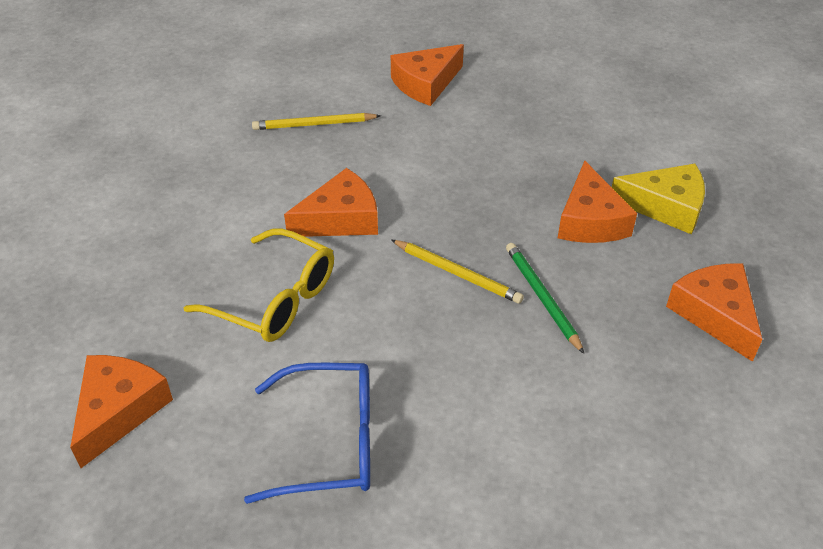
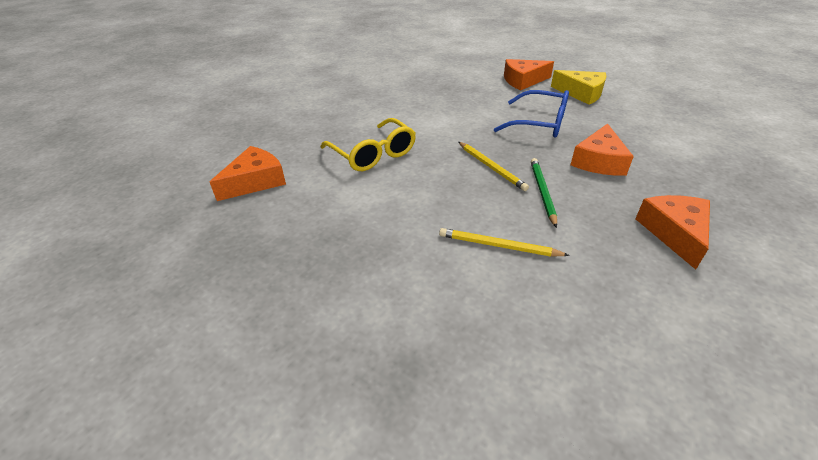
camera: 25 degrees right, 5 degrees down
blue glasses [244,363,370,504] -> blue glasses moved to [494,90,569,137]
yellow pencil [252,113,381,130] -> yellow pencil moved to [439,228,570,257]
orange cheese [284,168,378,237] -> none
yellow cheese [612,164,705,234] -> yellow cheese moved to [551,70,606,105]

